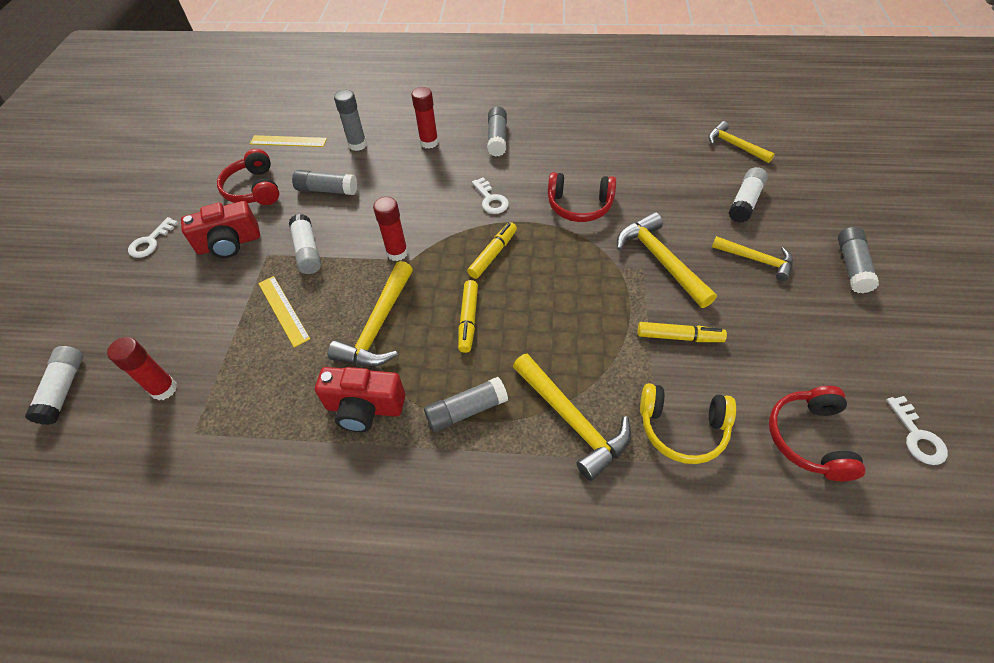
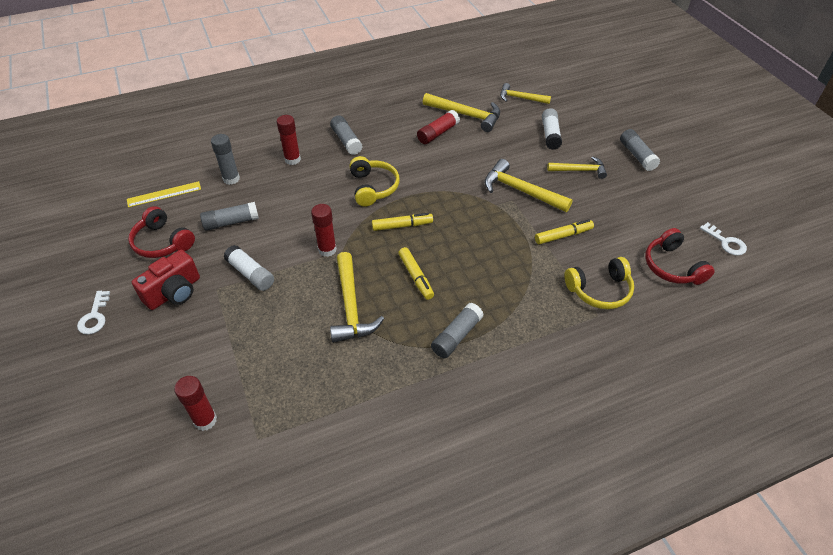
camera: 30 degrees left, 5 degrees down
white glue stick [25,346,83,425] -> none
yellow ruler [258,276,310,348] -> none
red camera [315,367,405,432] -> none
yellow marker [467,222,517,279] -> yellow marker turned 75 degrees clockwise [372,213,433,231]
white key [472,178,509,214] -> yellow headphones [349,156,400,206]
yellow hammer [513,353,631,481] -> yellow hammer moved to [423,93,500,132]
red headphones [548,172,616,222] -> none
none -> red glue stick [417,110,460,144]

